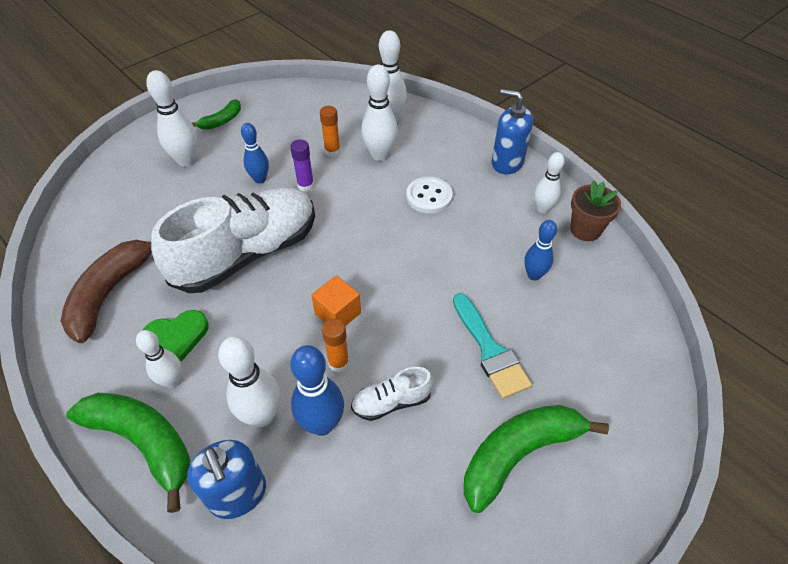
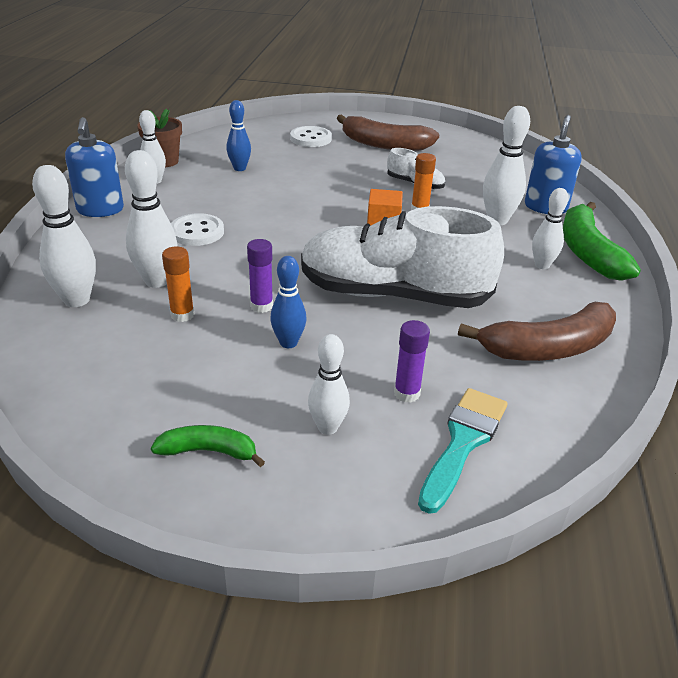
camera: 130 degrees left, 15 degrees down
green heart [143,310,209,362] -> none
white bowling pin [146,70,198,167] -> white bowling pin [308,334,350,435], size x0.66
blue bowling pin [290,345,344,436] -> none
turquoise brush [453,293,532,399] -> turquoise brush moved to [418,388,507,514]
green banana [464,405,609,513] -> brown banana [337,115,439,151]
none -> white button [290,126,332,147]
none -> purple glue stick [394,320,430,403]

